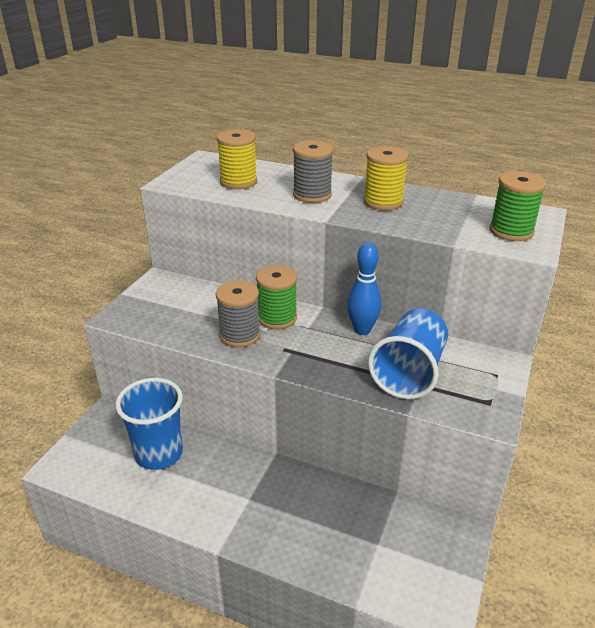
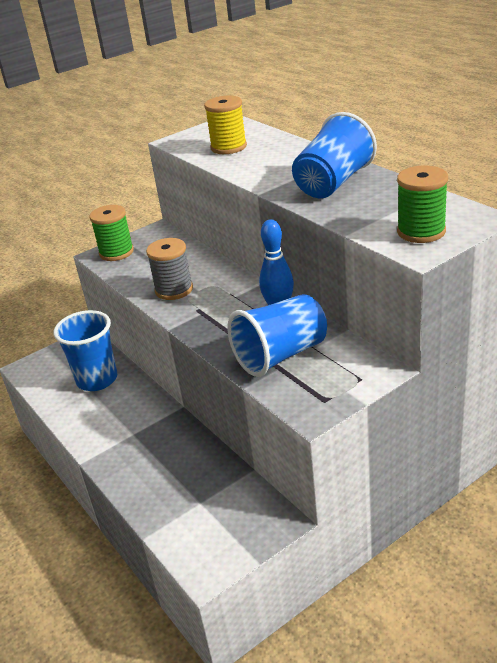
camera: 35 degrees right, 0 degrees up
green spool [256,265,297,329] -> green spool moved to [89,205,134,261]
grey spool [293,140,333,203] -> none
yellow spool [364,146,408,210] -> blue cup [292,112,377,198]

